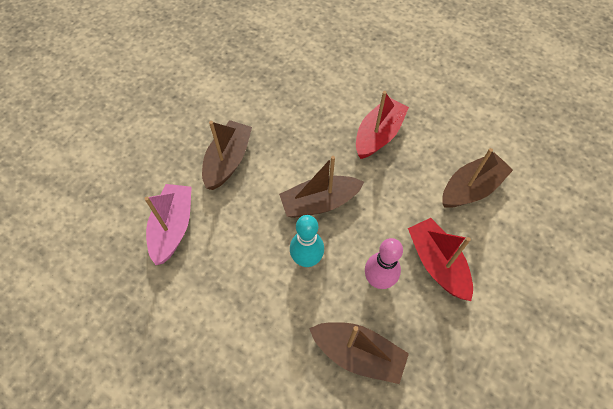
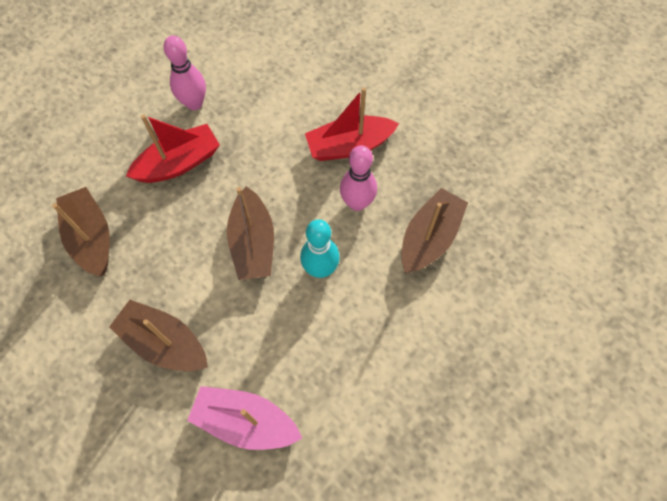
camera: 80 degrees left, 5 degrees up
red boat [356,91,409,159] -> red boat turned 105 degrees clockwise [126,114,220,183]
brown boat [442,148,513,208] -> brown boat moved to [52,187,110,276]
none -> pink bowling pin [163,35,206,110]

